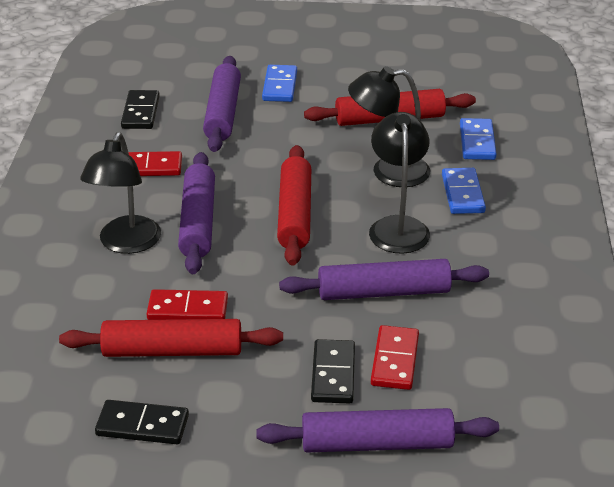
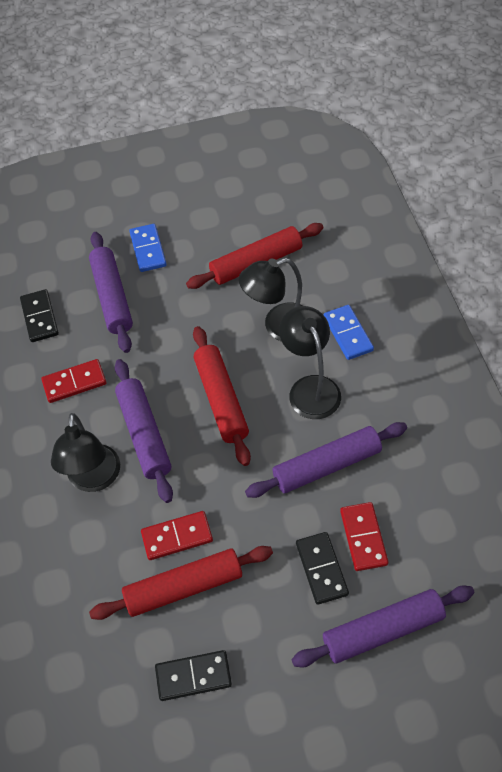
camera: 15 degrees left, 20 degrees up
blue domino [460,118,497,160] -> none

